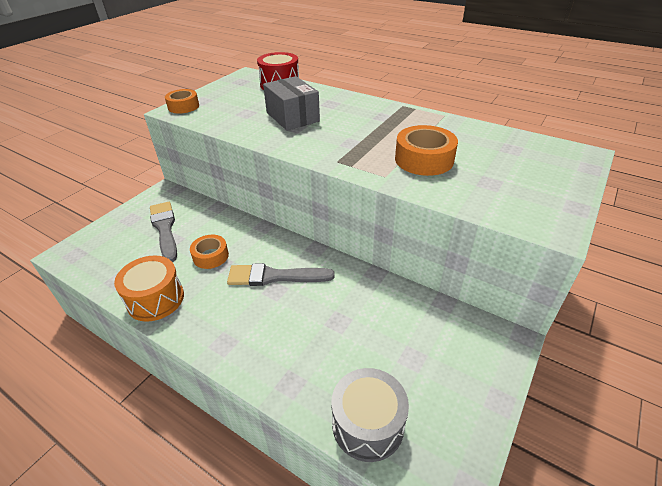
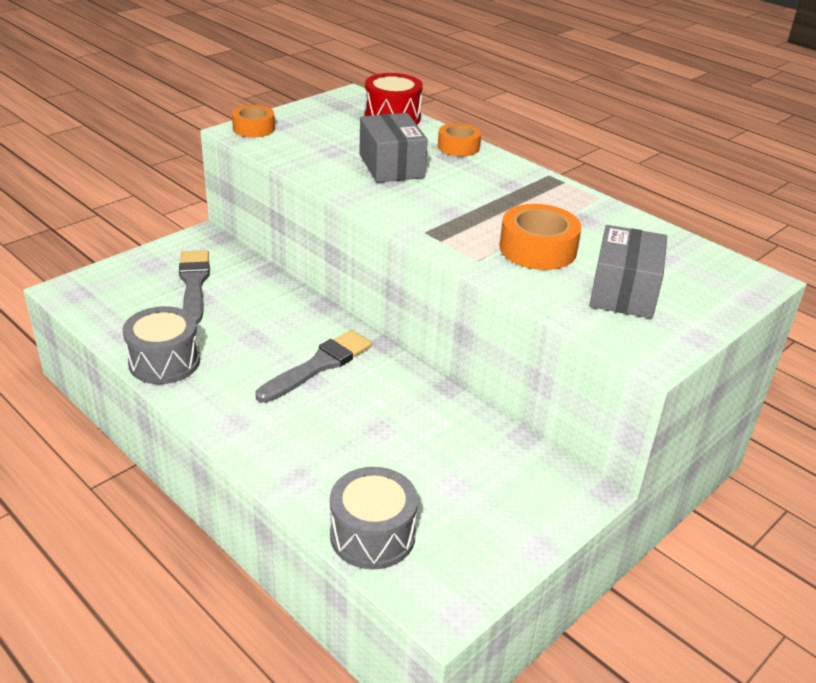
camera: 10 degrees right, 5 degrees down
orange drum [114,255,184,322] -> grey drum [123,306,200,384]
orange tape [190,235,229,269] -> orange tape moved to [438,123,481,156]
grey brush [227,263,335,286] -> grey brush turned 120 degrees clockwise [256,330,372,403]
none -> grey box [589,225,667,318]

